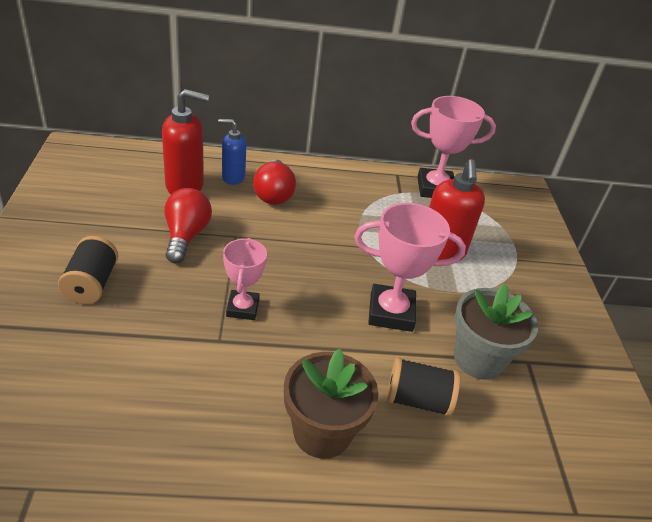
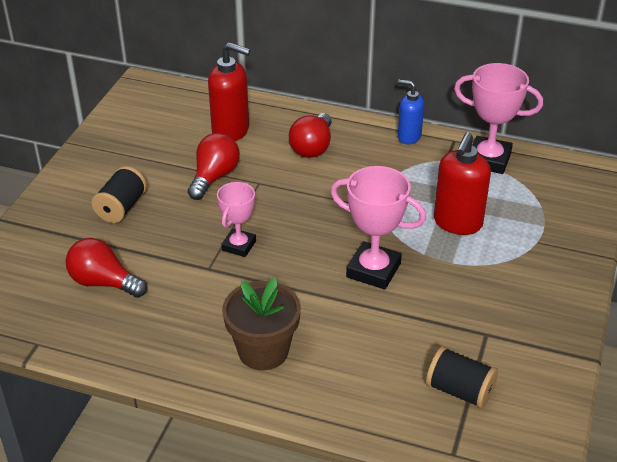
camera: 25 degrees right, 0 degrees up
blue soap dispenser [218,119,246,185] -> blue soap dispenser moved to [398,79,424,144]
black spool [387,357,460,417] -> black spool moved to [426,347,498,409]
grey flower pot [454,284,538,380] -> none
none -> red light bulb [66,238,147,298]

